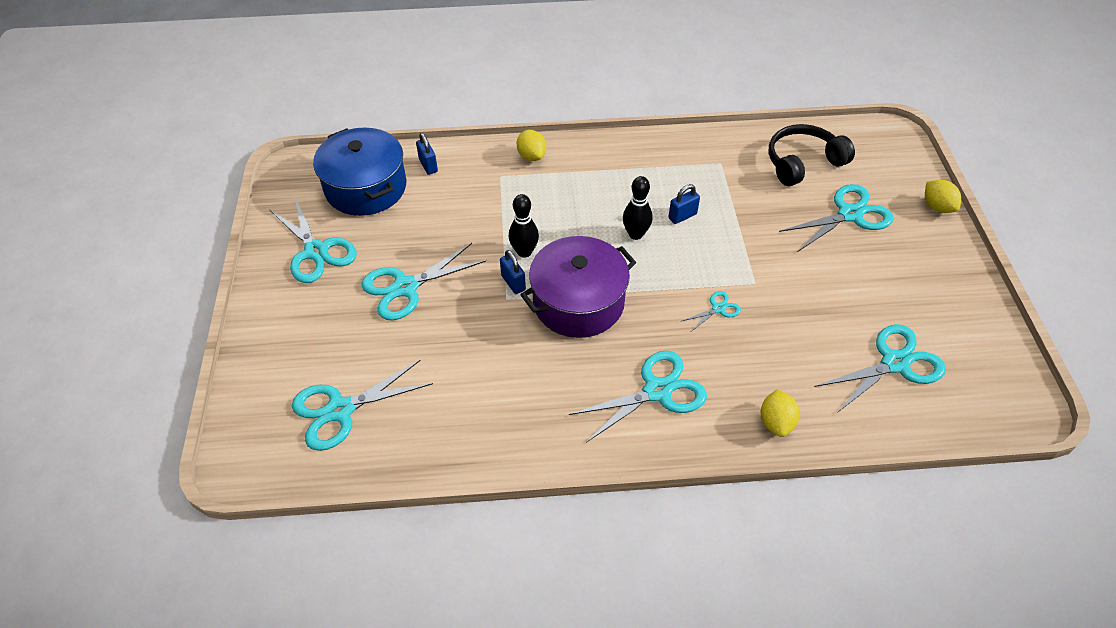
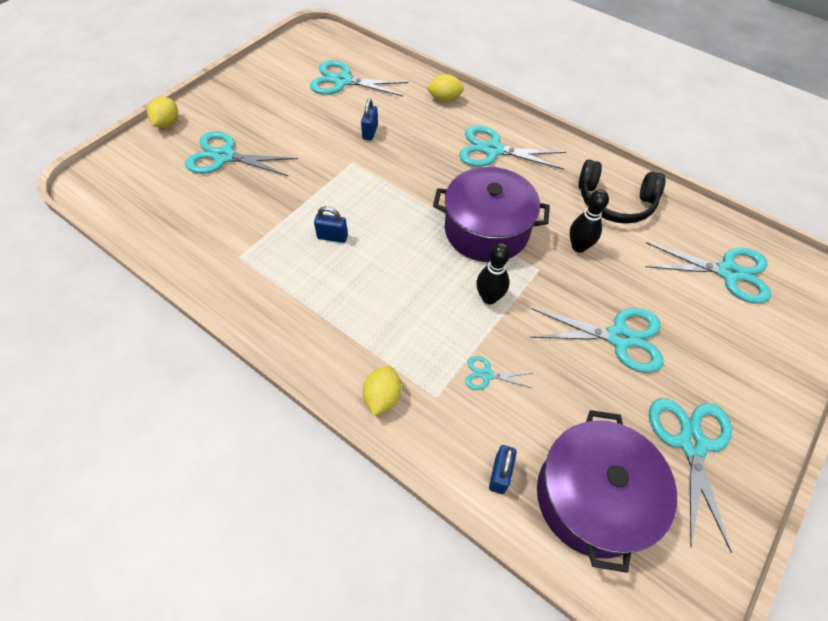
camera: 140 degrees left, 5 degrees up
blue pot [313,128,406,216] -> purple pot [537,410,677,573]
blue padlock [500,250,526,294] -> blue padlock moved to [361,98,378,141]
black bowling pin [623,176,652,240] -> black bowling pin moved to [570,189,609,253]
turquoise scissors [682,291,741,332] -> turquoise scissors moved to [465,356,533,390]
yellow lemon [761,389,799,437] -> yellow lemon turned 45 degrees clockwise [426,74,464,102]
black headphones [768,124,855,186] -> black headphones moved to [578,160,666,224]

